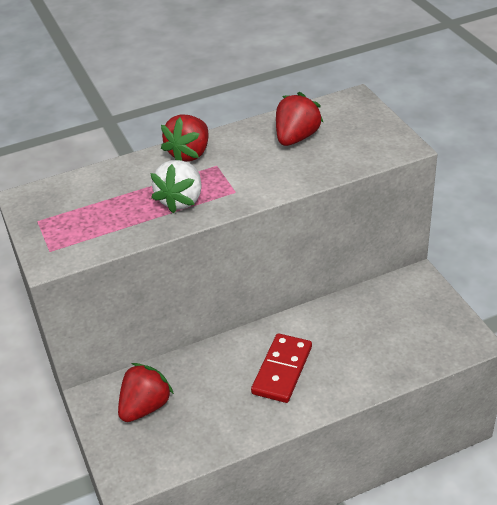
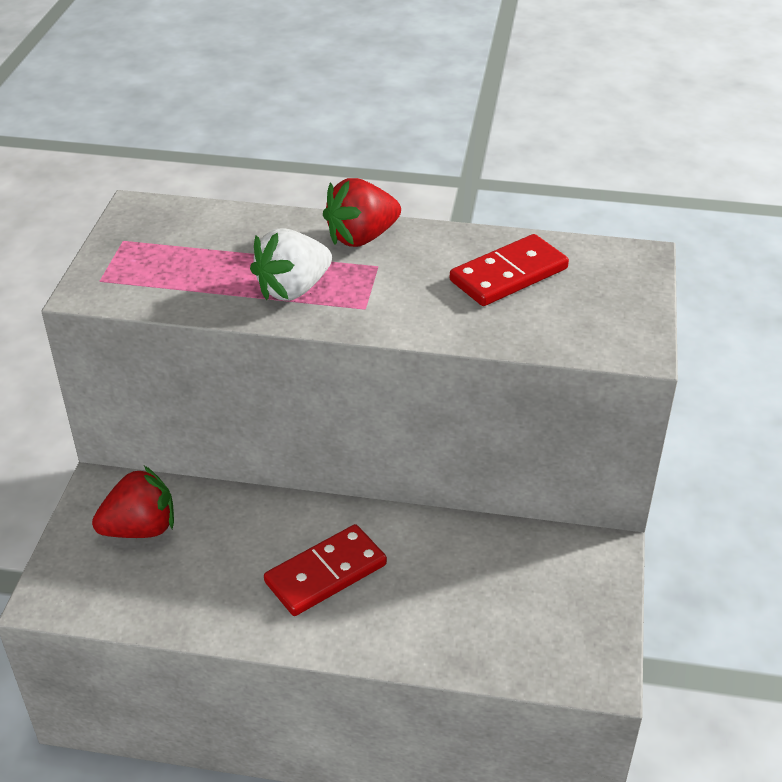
camera: 30 degrees right, 0 degrees up
red strawberry [276,92,323,146] -> red domino [450,234,569,306]

